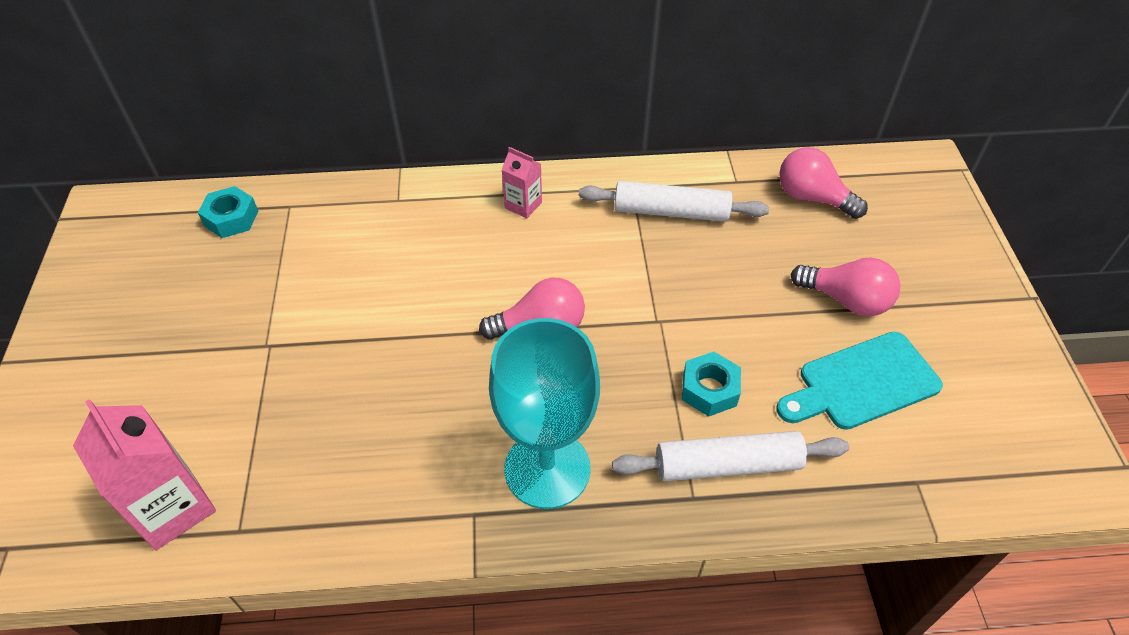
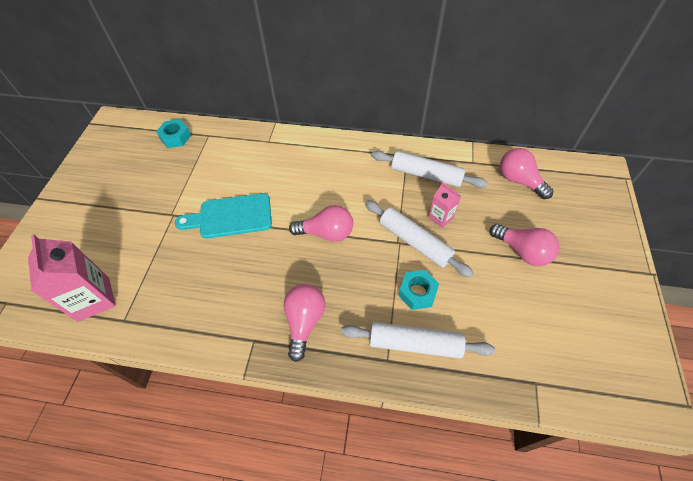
camera: 15 degrees right, 5 degrees up
turquoise goblet [489,318,600,509] -> pink light bulb [284,284,325,362]
pink carton [501,147,542,218] -> pink carton moved to [428,182,461,228]
turquoise cutting board [776,332,943,430] -> turquoise cutting board moved to [175,193,272,238]
none -> white rolling pin [365,200,474,278]

